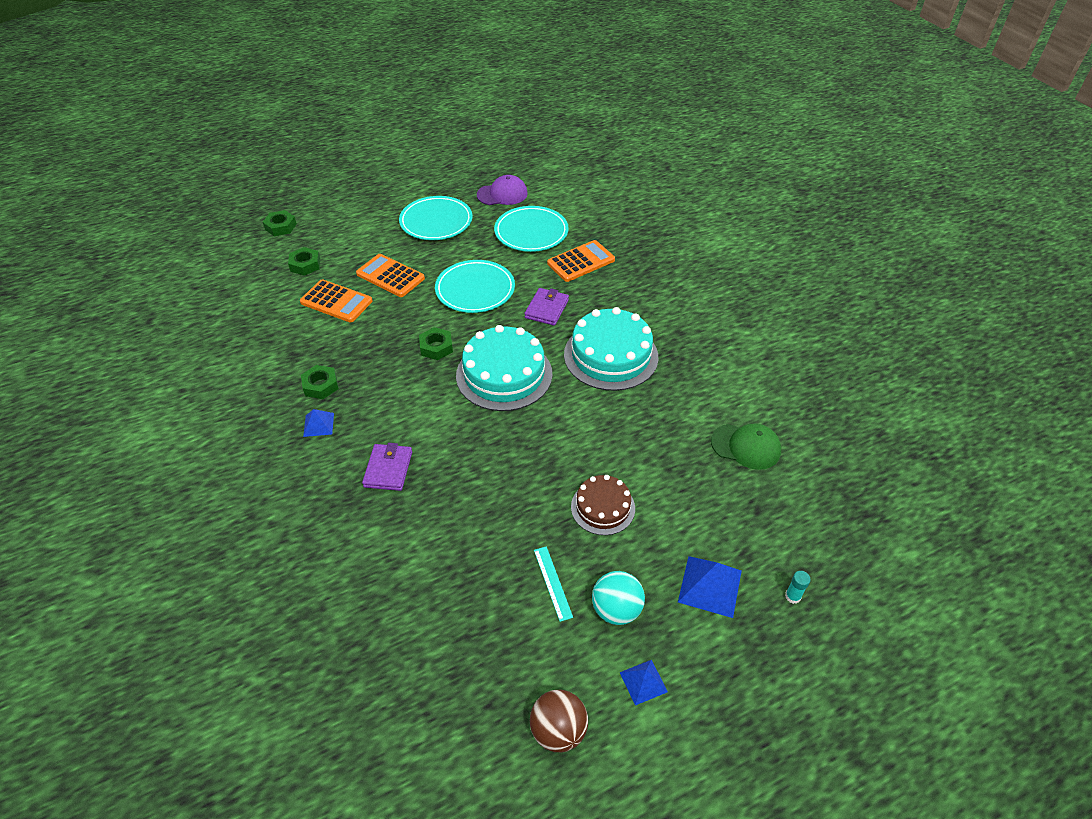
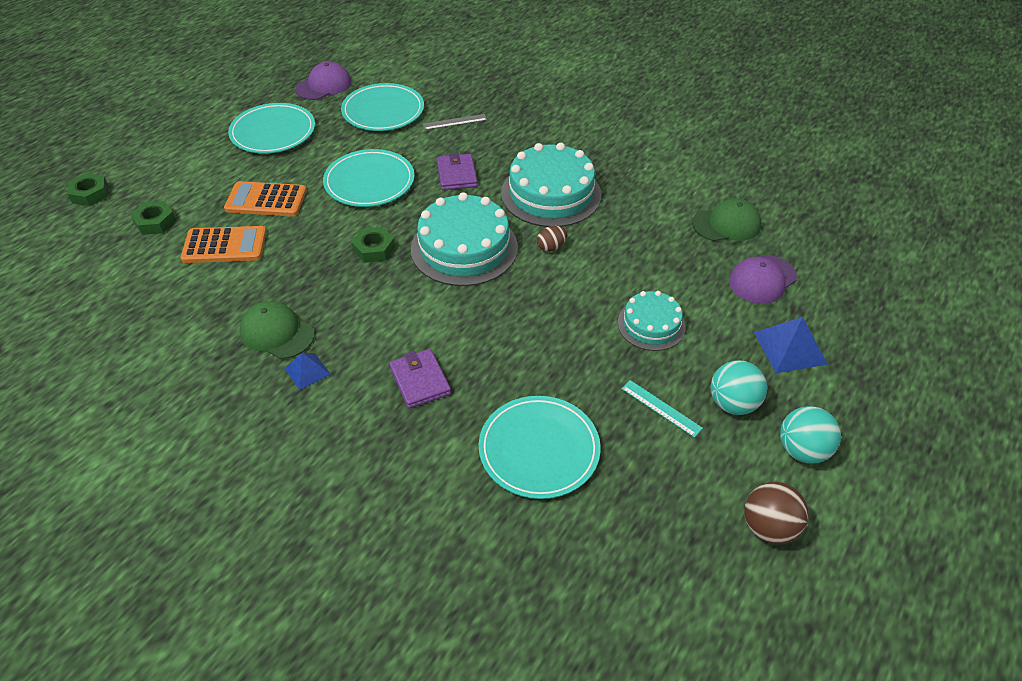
camera: 30 degrees left, 0 degrees up
green nut [301,365,339,399] -> green cap [240,301,314,359]
orange calculator [547,240,615,282] -> grey ruler [423,114,487,130]
brown cake [571,475,635,535] -> turquoise cake [618,291,686,351]
blue pyramid [620,660,668,706] -> turquoise ball [780,406,841,464]
turquoise glue stick [785,571,811,604] -> none
none -> turquoise plate [479,396,600,499]
none -> brown egg [537,226,567,252]
none -> purple cap [729,255,797,304]

